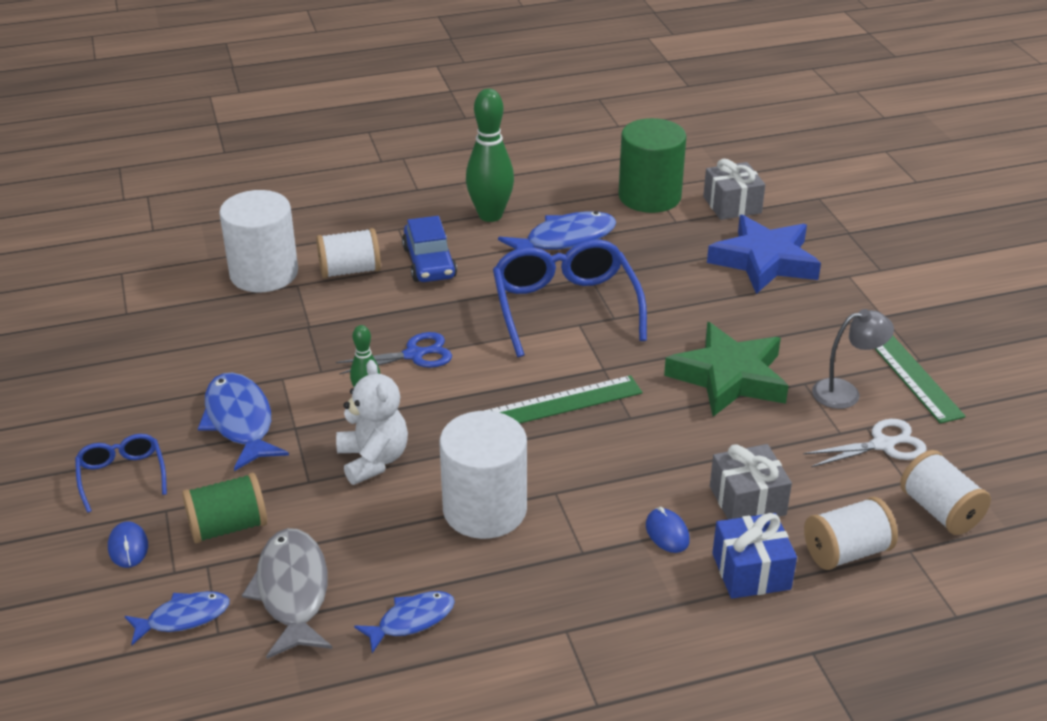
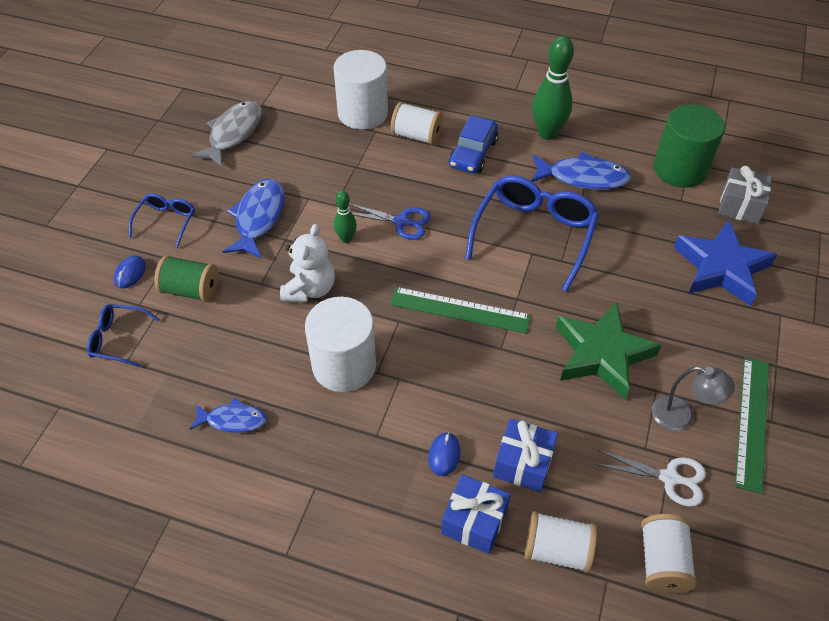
camera: 35 degrees right, 15 degrees up
blue fish [125,591,230,645] -> blue glasses [87,304,160,367]
grey fish [242,528,332,659] -> grey fish moved to [190,100,262,168]
grey gift [710,444,792,519] -> blue gift [493,419,558,492]

